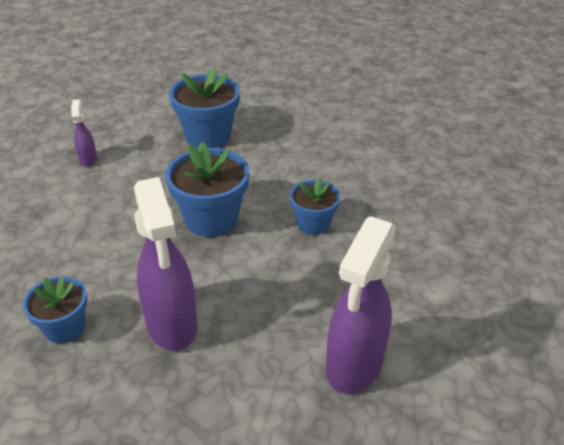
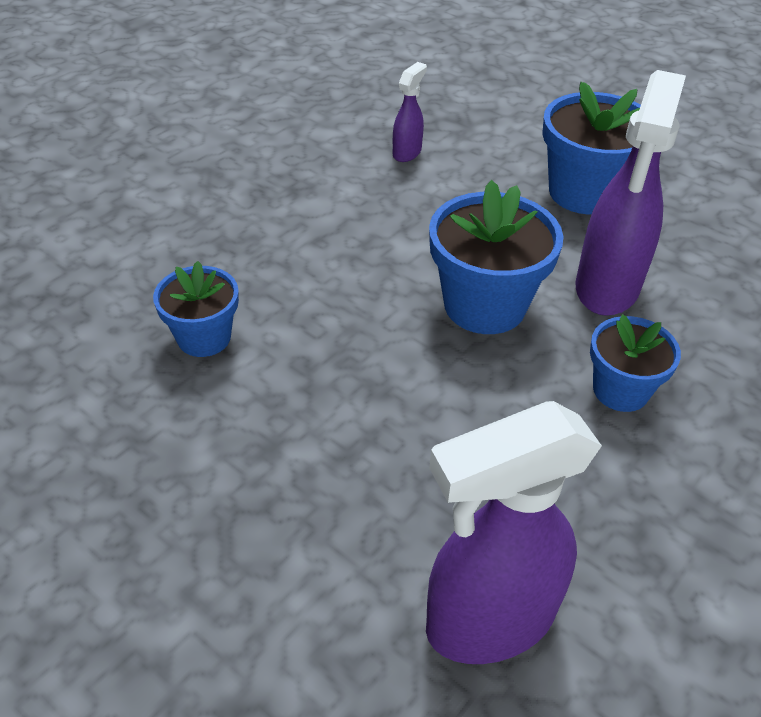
camera: 40 degrees right, 5 degrees up
purple spray bottle [134,177,197,351] -> purple spray bottle moved to [576,70,686,316]

